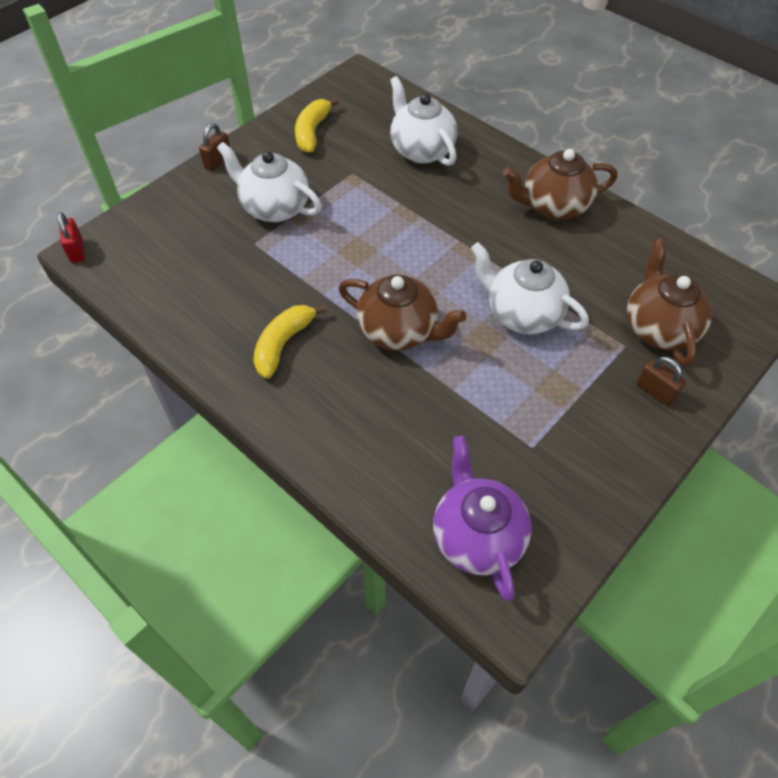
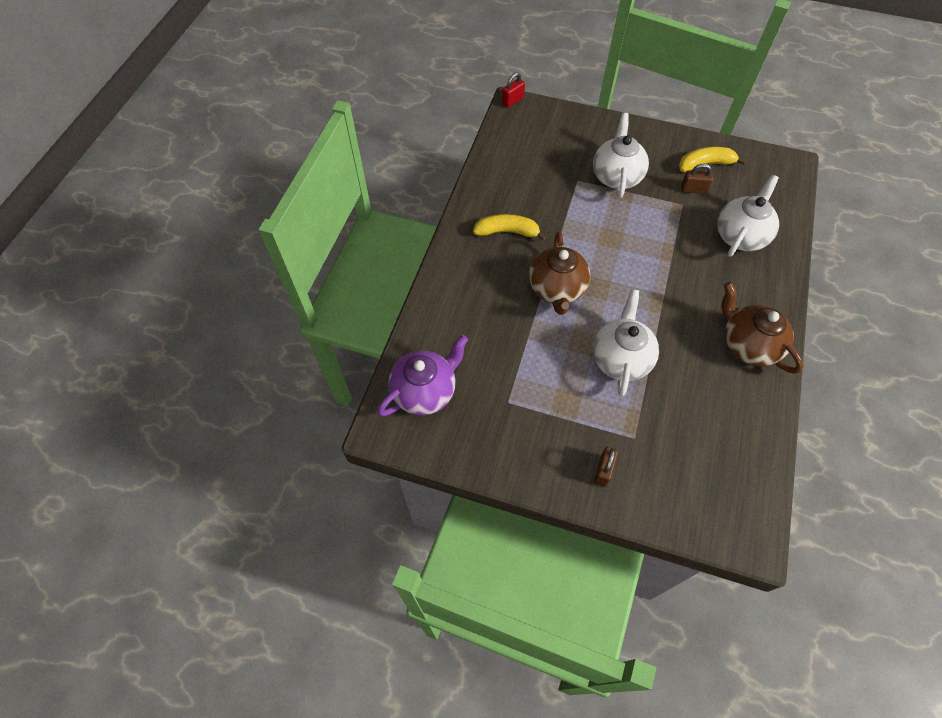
camera: 65 degrees right, 5 degrees up
brown padlock [199,123,230,171] -> brown padlock moved to [681,164,713,194]
brown teapot [627,239,712,366] -> none

